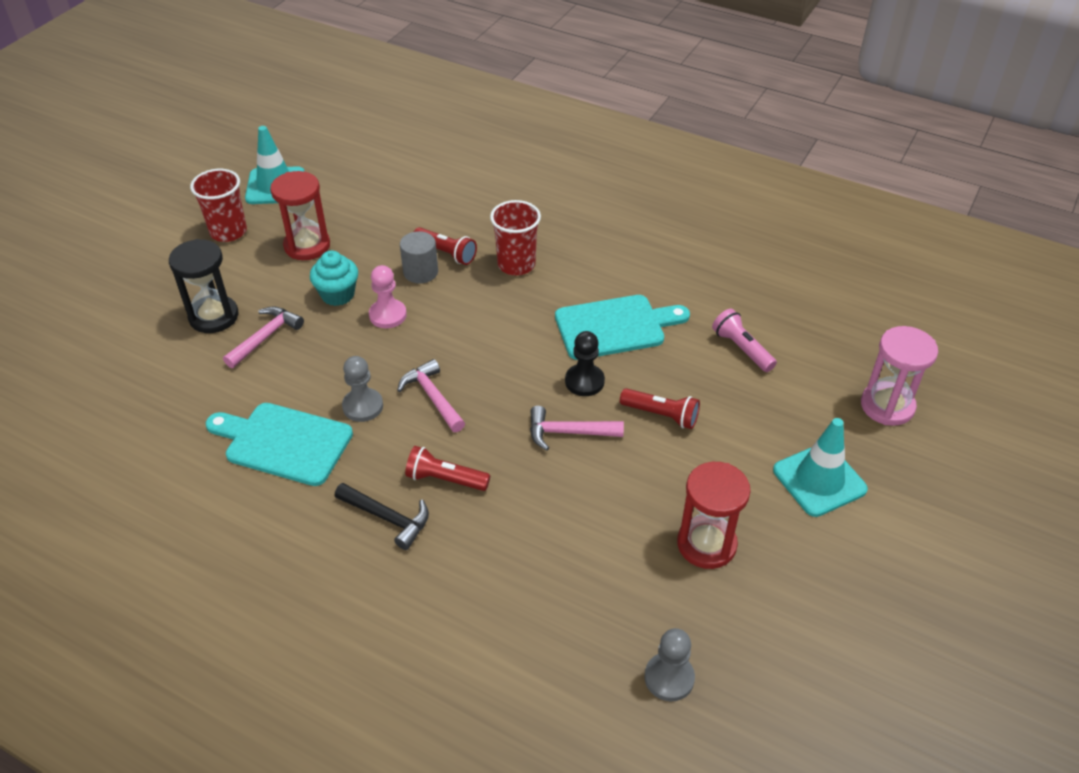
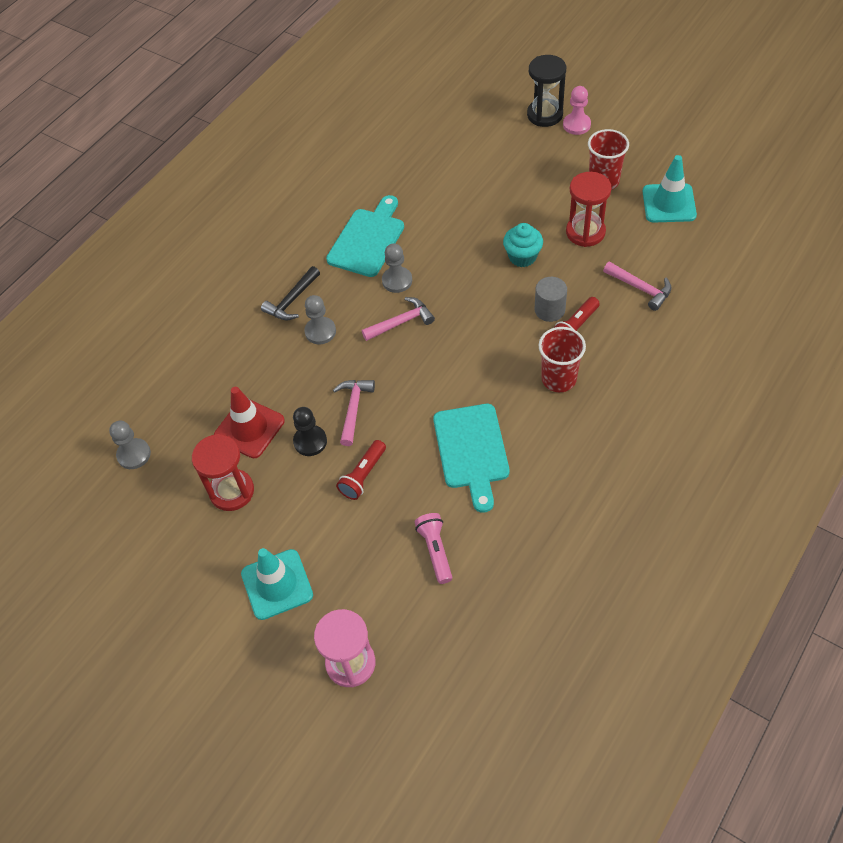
camera: 100 degrees right, 10 degrees up
black hourglass [169,239,239,333] -> black hourglass moved to [527,55,566,127]
pink hammer [223,306,304,368] -> pink hammer moved to [603,261,671,311]
pink pawn [369,265,407,328] -> pink pawn moved to [563,86,591,135]
red flashlight [405,446,490,491] -> grey pawn [304,295,336,344]
black pawn [565,331,605,396] -> black pawn moved to [293,407,327,456]
pink flashlight [712,309,777,372] -> pink flashlight turned 75 degrees counterclockwise [415,513,452,584]
none -> red traffic cone [214,387,285,458]

